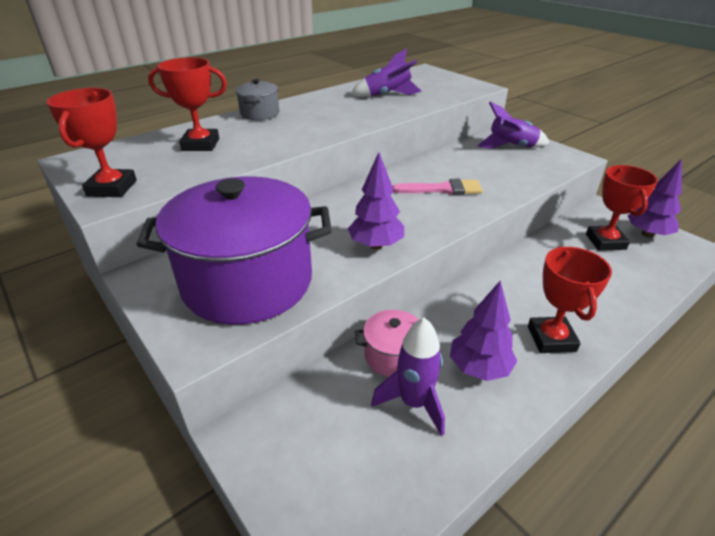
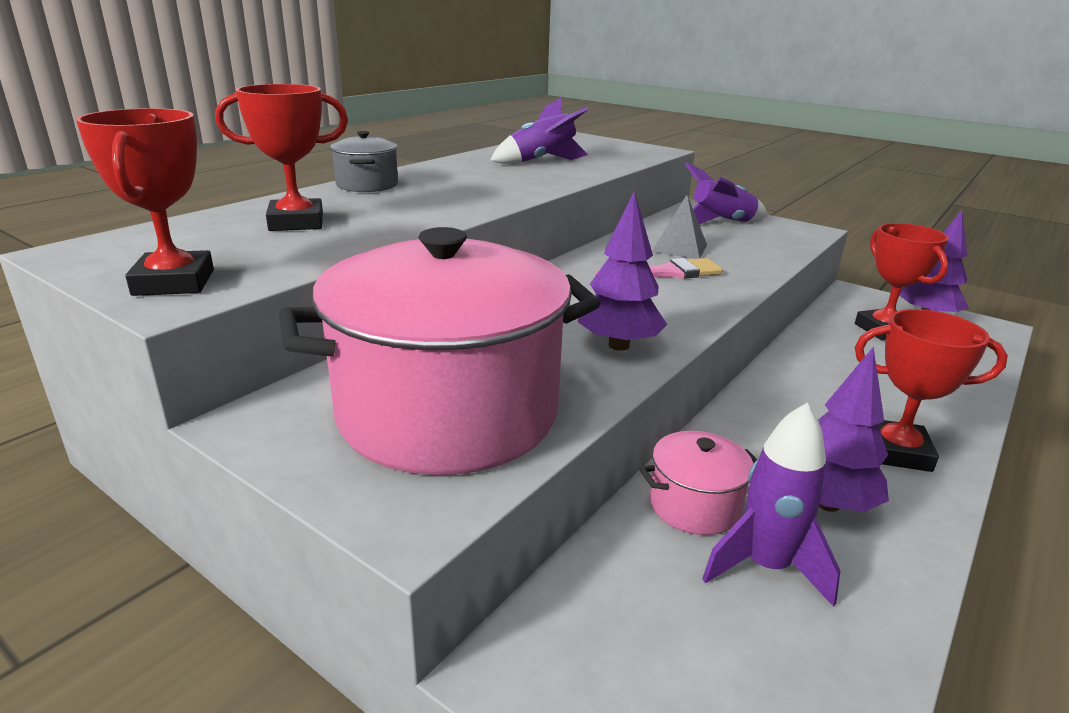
camera: 15 degrees left, 10 degrees down
purple pot [136,176,332,325] -> pink pot [279,227,600,475]
red trophy [528,246,612,353] -> red trophy turned 60 degrees counterclockwise [855,309,1008,472]
none -> grey pyramid [652,195,707,259]

